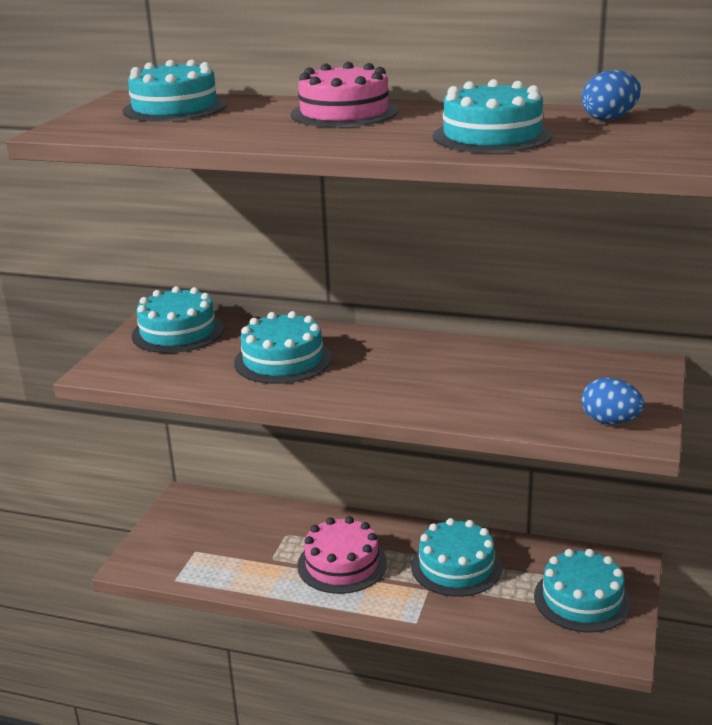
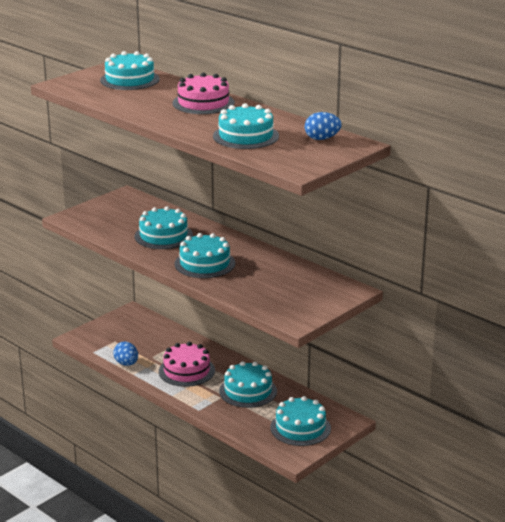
camera: 25 degrees right, 0 degrees up
turquoise cake [132,286,224,353] -> turquoise cake moved to [174,233,235,278]
blue egg [582,378,645,424] -> blue egg moved to [113,341,138,366]

